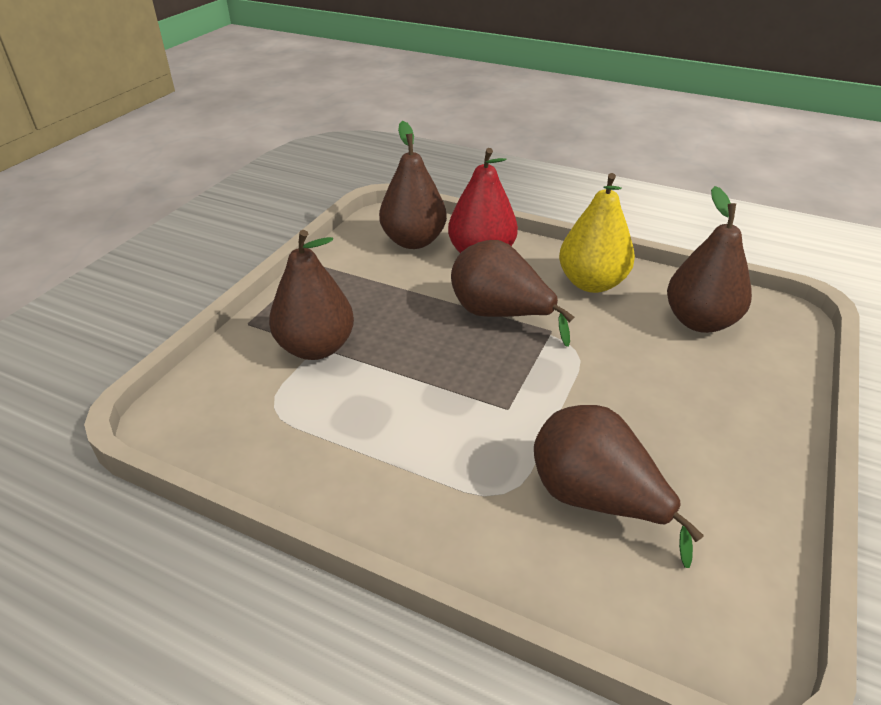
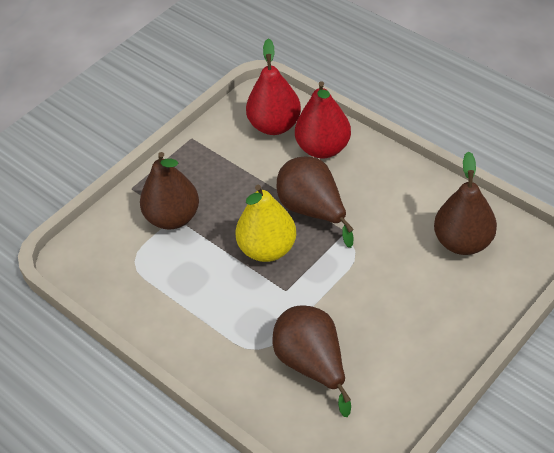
camera: 20 degrees right, 10 degrees up
brown pear [379,121,447,249] -> red pear [246,38,301,135]
yellow pear [559,173,635,293] -> yellow pear moved to [235,185,296,262]

